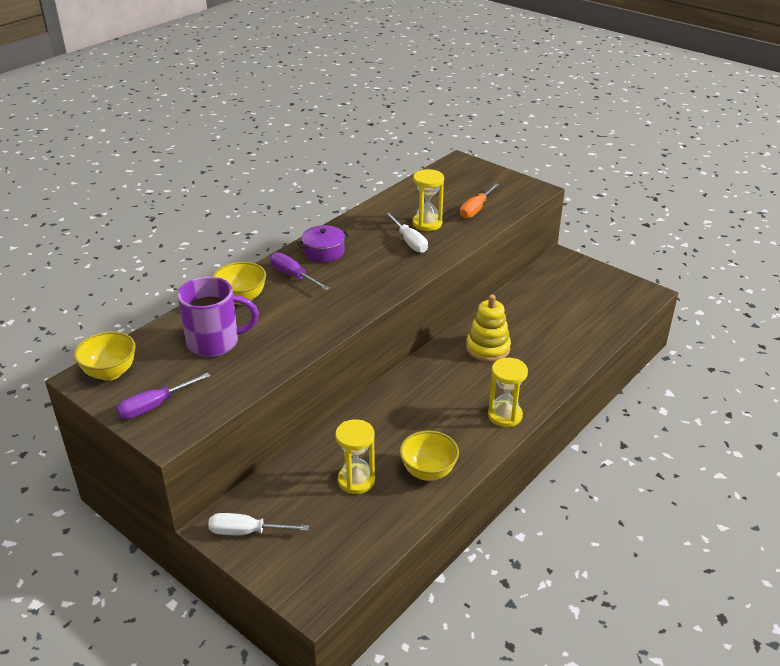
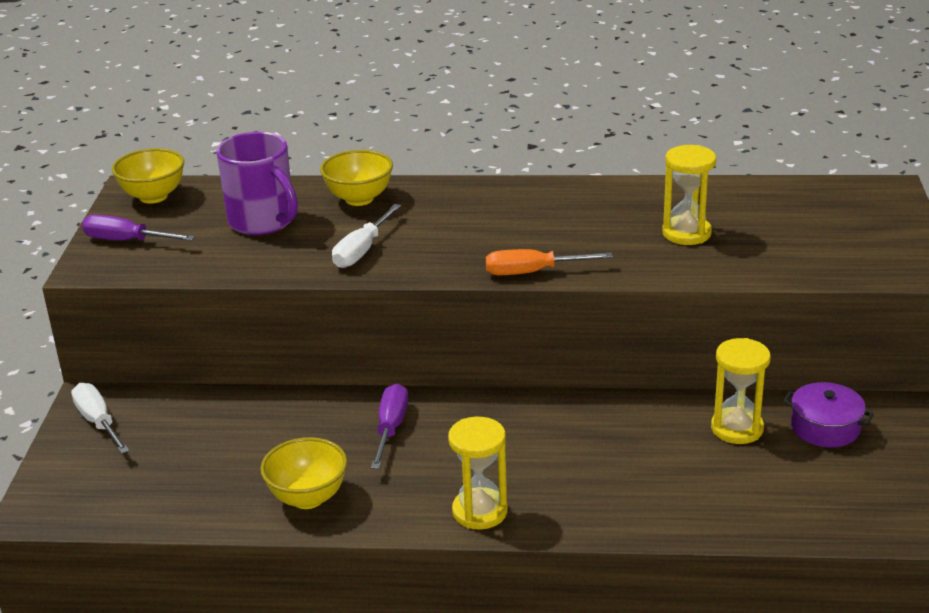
camera: 55 degrees right, 5 degrees down
purple screwdriver [270,252,330,290] -> purple screwdriver moved to [371,383,408,469]
purple pot [297,225,349,262] -> purple pot moved to [783,382,874,448]
yellow hourglass [335,419,375,494] -> yellow hourglass moved to [711,338,771,444]
white screwdriver [386,212,428,253] -> white screwdriver moved to [332,204,401,268]
orange screwdriver [460,183,499,219] -> orange screwdriver moved to [486,249,613,276]
yellow stacking toy [466,295,511,362] -> none

